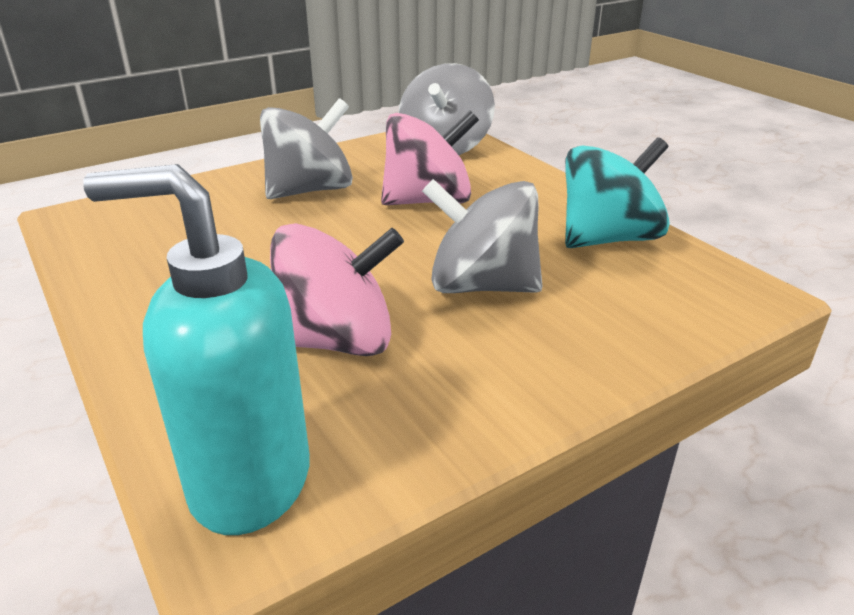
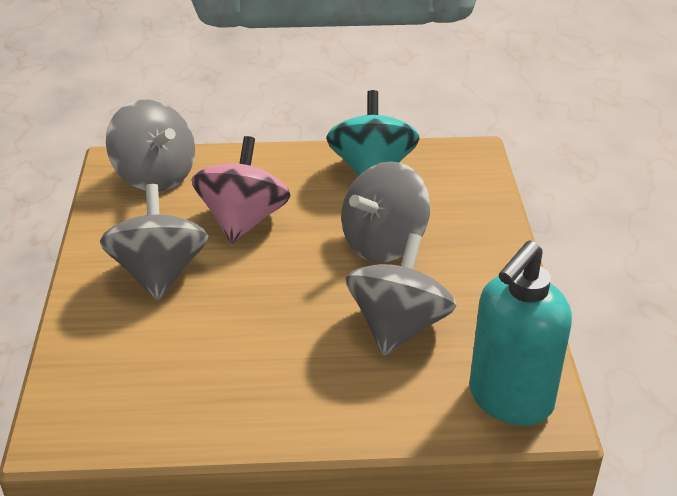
camera: 60 degrees left, 5 degrees up
pink spinning top [270,223,404,356] -> grey spinning top [346,233,456,356]

